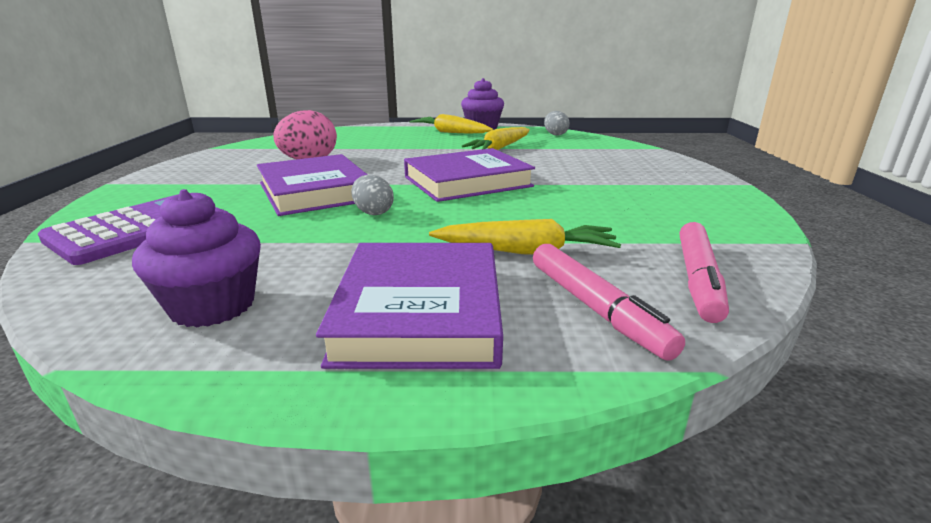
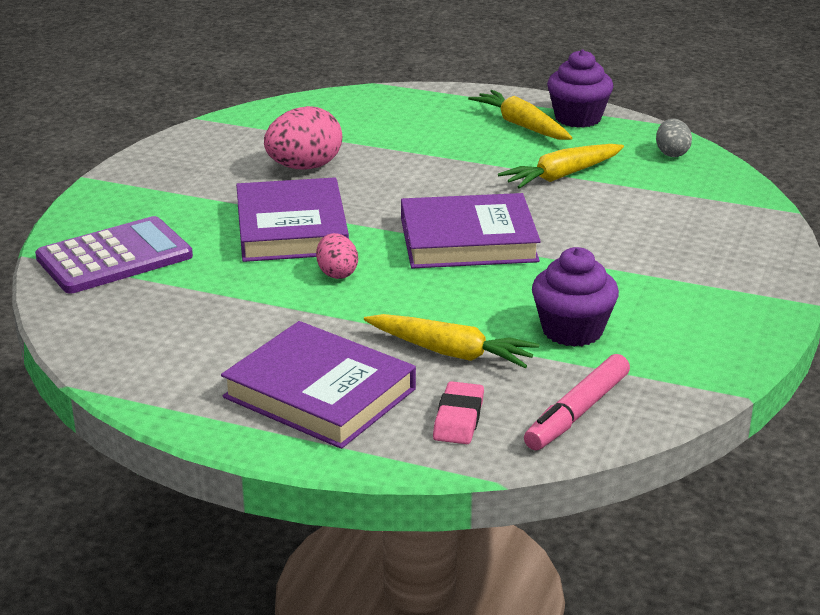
camera: 20 degrees right, 5 degrees up
purple cupcake [132,189,261,328] -> purple cupcake moved to [532,247,619,347]
purple book [316,243,503,369] -> purple book turned 75 degrees counterclockwise [221,321,416,449]
grey egg [351,175,394,215] -> pink egg [316,233,358,279]
pink marker [533,244,685,361] -> pink eraser [433,381,484,444]

